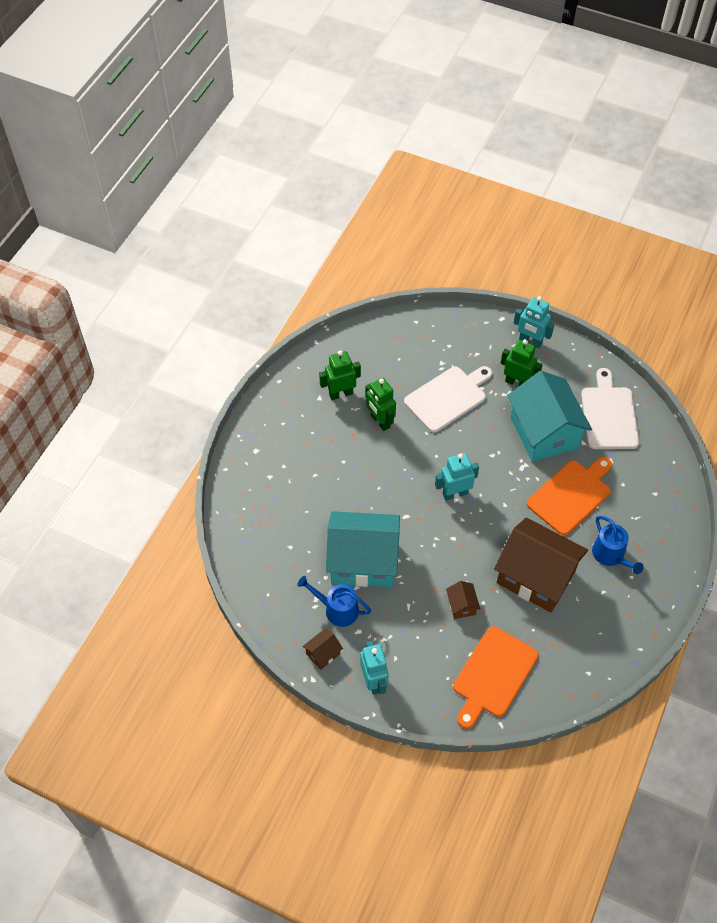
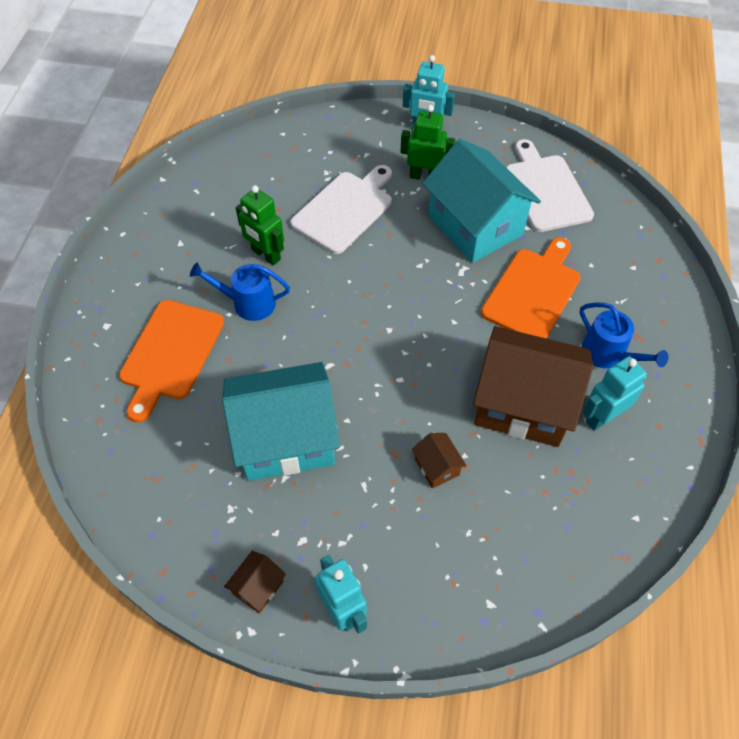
camera: 15 degrees left, 0 degrees up
blue watering can [297,576,371,627] -> blue watering can moved to [190,262,290,321]
green robot [319,350,361,400] -> none
turquoise robot [435,453,479,501] -> turquoise robot moved to [583,356,647,431]
orange cutting board [453,626,539,729] -> orange cutting board moved to [119,300,224,422]

